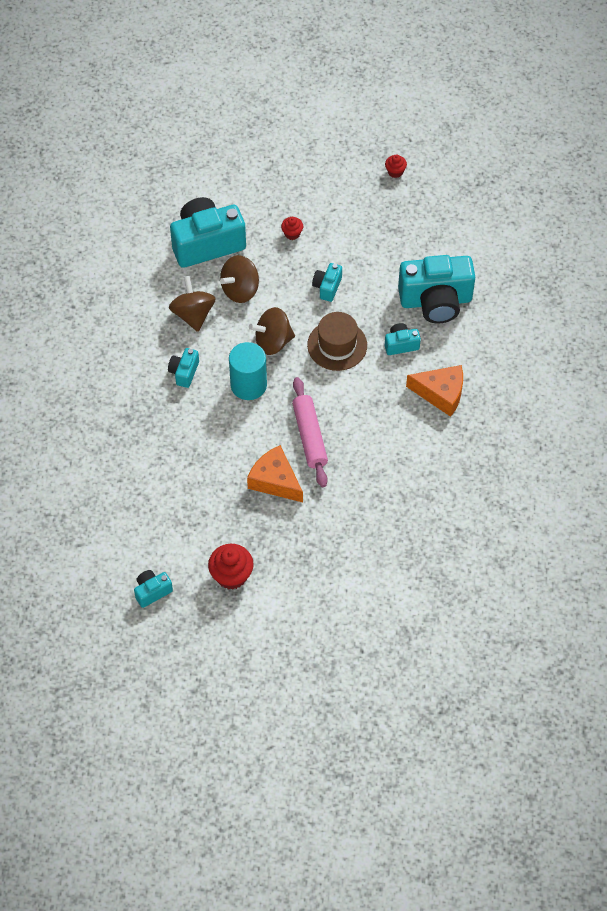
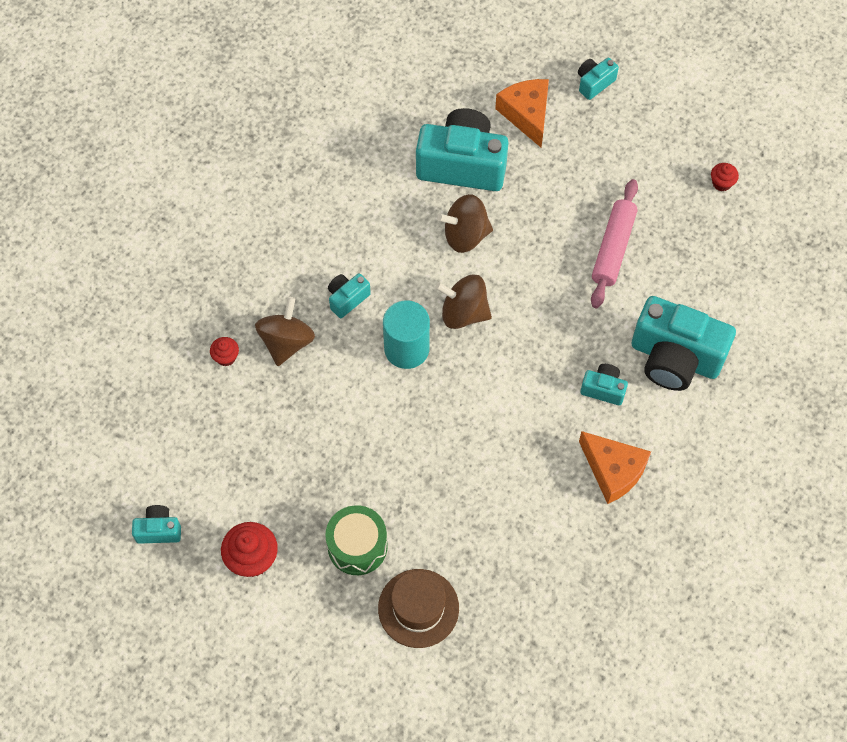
camera: 30 degrees right, 5 degrees up
brown spinning top [169,276,216,332] -> brown spinning top moved to [255,297,315,366]
orange cheese [247,445,303,502] -> orange cheese moved to [495,79,549,147]
red cupcake [281,217,303,240] -> red cupcake moved to [210,337,239,366]
pink rolling pin [292,377,328,487] -> pink rolling pin moved to [591,179,638,308]
brown hat [307,312,367,371] -> brown hat moved to [378,569,459,648]
turquoise camera [312,263,342,302] -> turquoise camera moved to [578,58,619,100]
none -> green drum [325,505,388,575]

